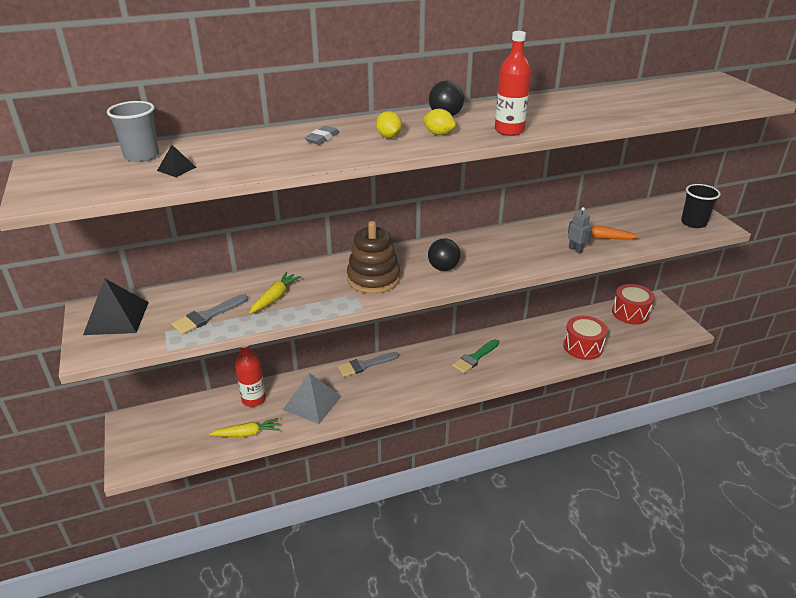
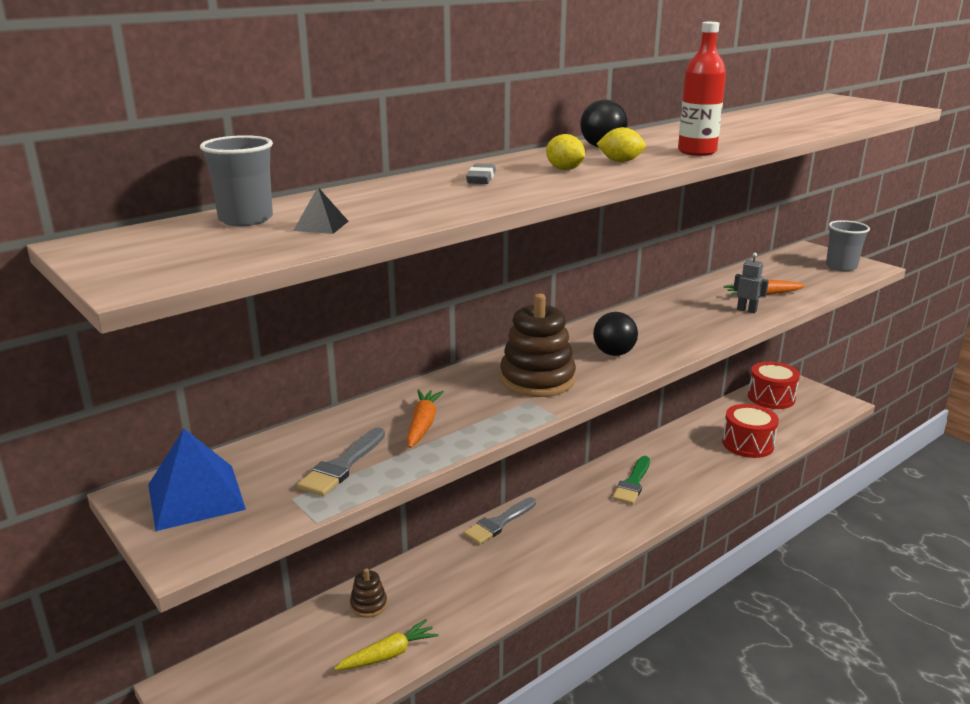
camera: 20 degrees left, 10 degrees down
black pyramid [83,278,149,335] -> blue pyramid [148,429,246,531]
red bottle [235,346,266,407] -> brown stacking toy [350,568,387,618]
yellow carrot [249,272,301,314] -> orange carrot [407,390,444,448]
grey pyramid [283,373,342,424] -> none
black cup [681,184,720,228] -> grey cup [826,220,870,272]

